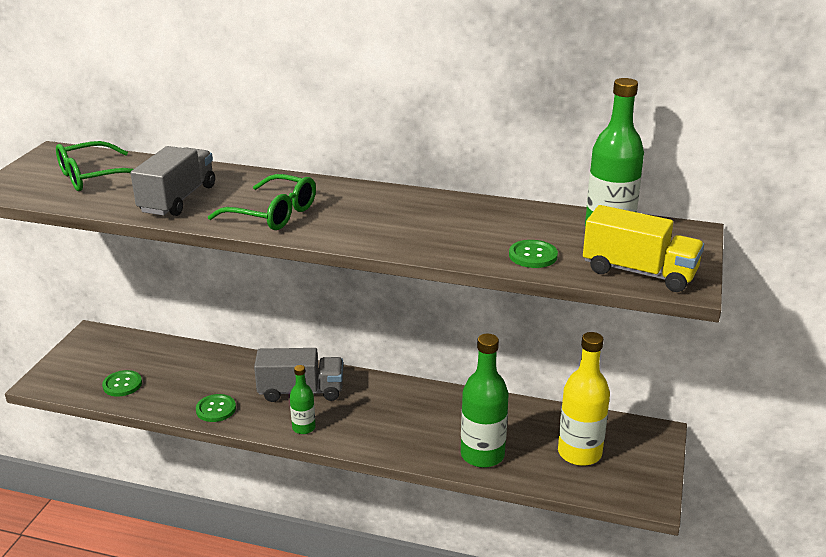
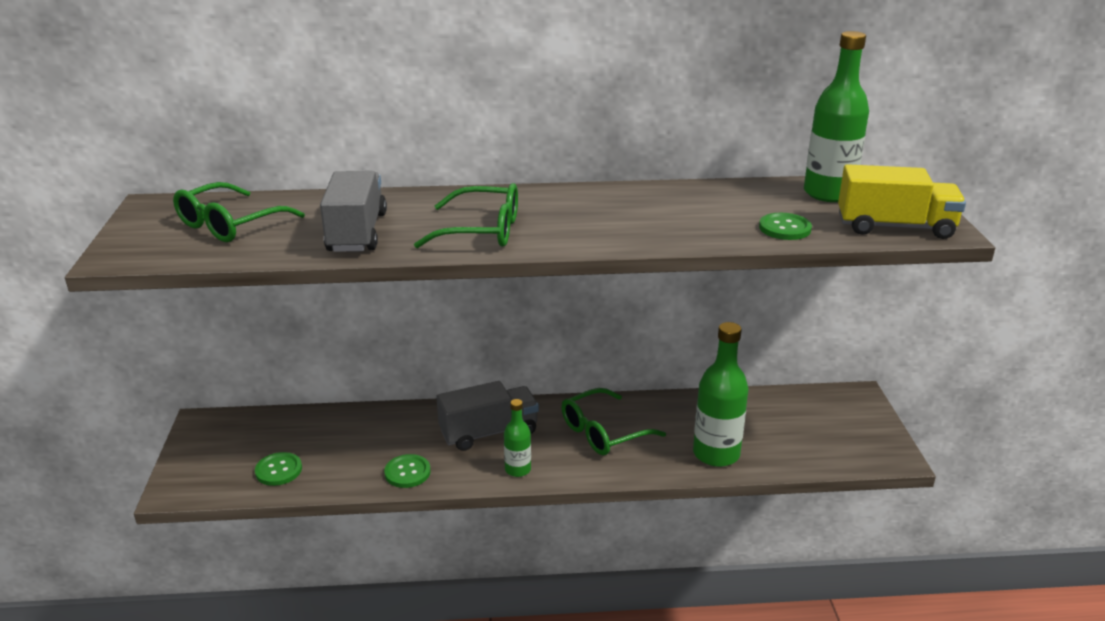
camera: 20 degrees left, 0 degrees up
yellow bottle [558,332,610,466] -> none
none -> green glasses [561,388,666,455]

